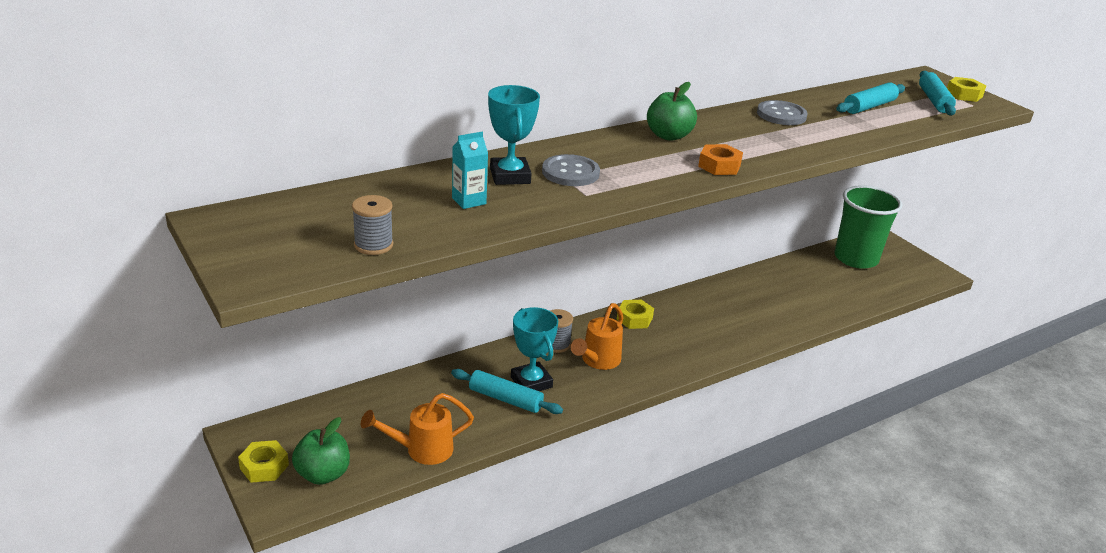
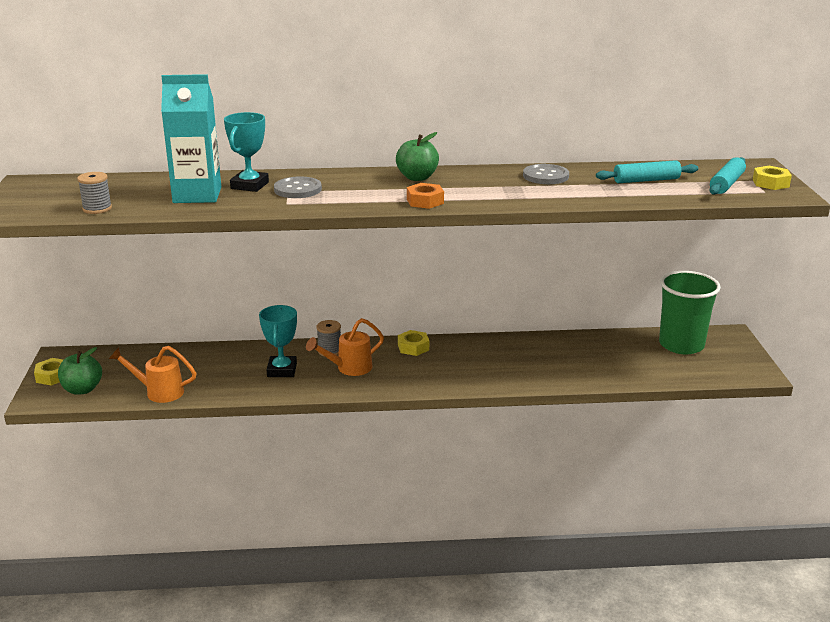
camera: 30 degrees right, 5 degrees down
turquoise rolling pin [451,369,563,414] -> none
turquoise carton [452,132,488,209] -> turquoise carton [161,74,221,203], size x2.12

